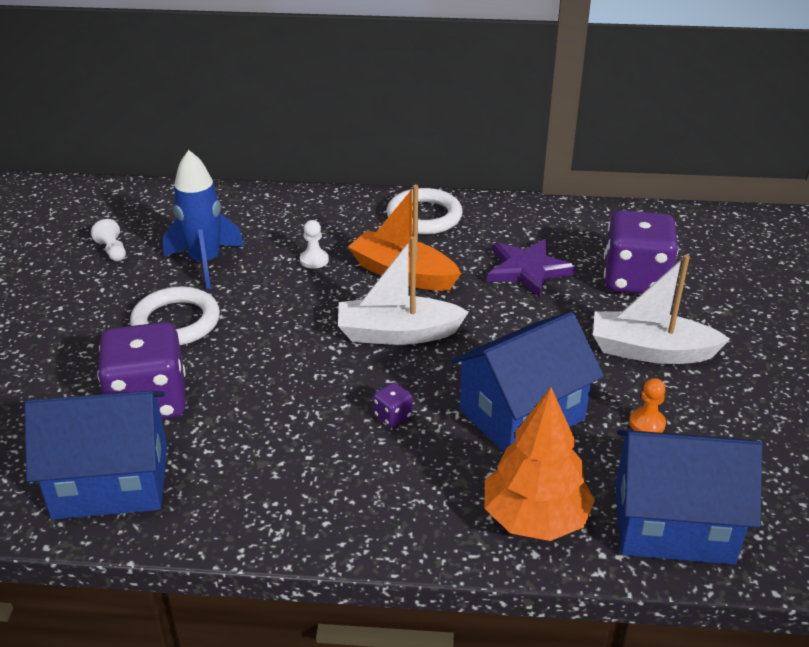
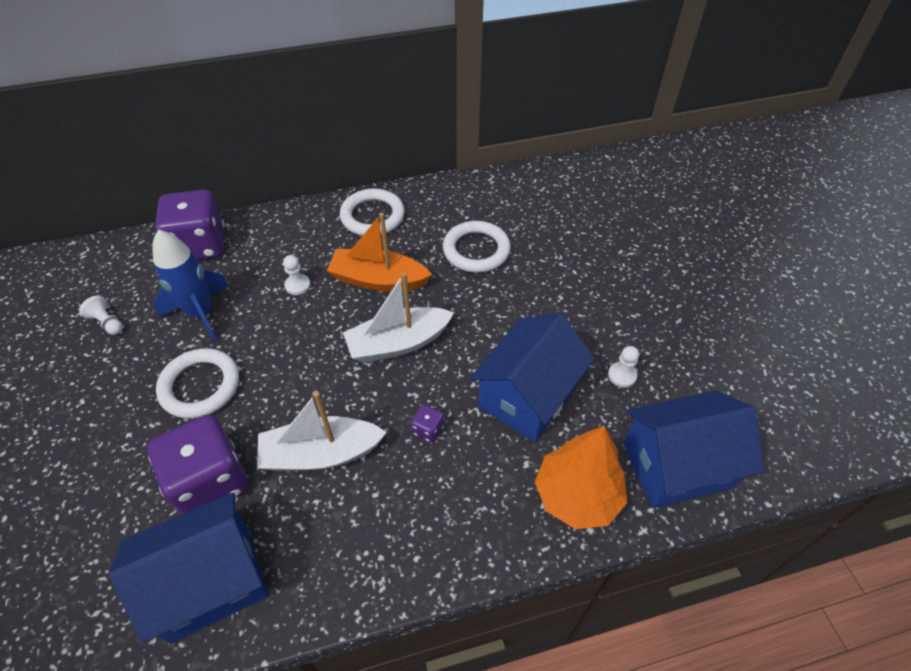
camera: 20 degrees left, 15 degrees up
purple star [487,239,576,298] -> white ring [443,221,511,273]
white boat [593,255,730,364] -> white boat moved to [257,392,387,471]
purple dice [604,210,679,294] -> purple dice moved to [155,190,225,260]
orange pawn [629,378,666,433] -> white pawn [608,346,639,388]

